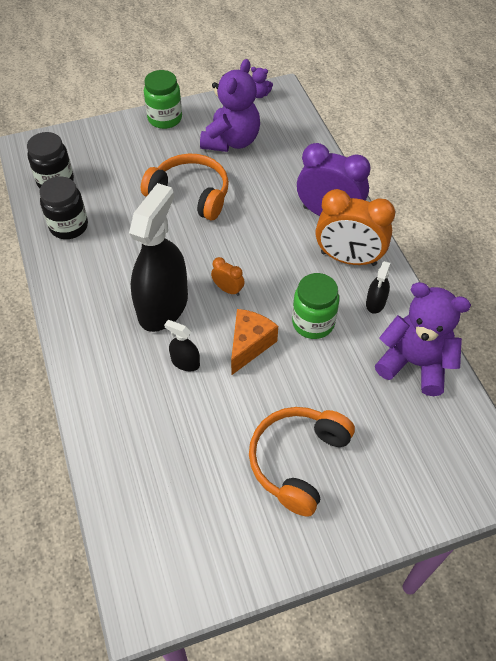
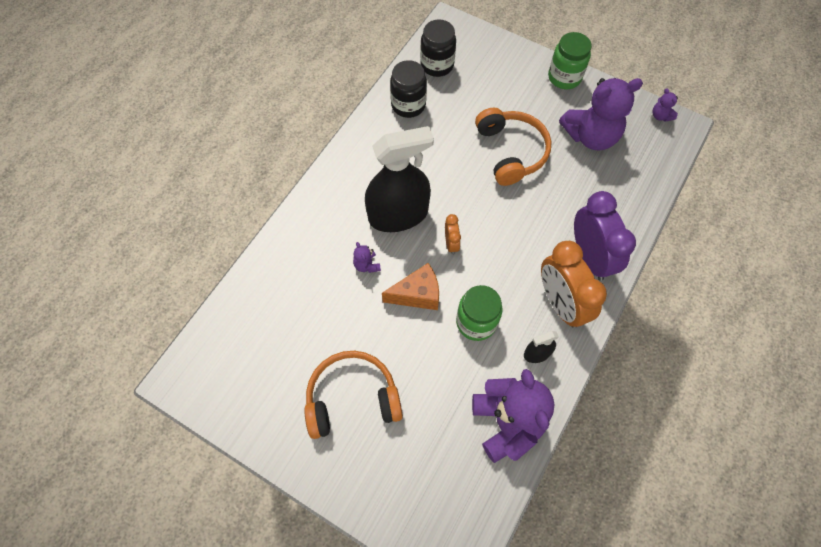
camera: 50 degrees right, 10 degrees up
black spray bottle [164,320,200,371] -> purple teddy bear [353,242,381,273]

